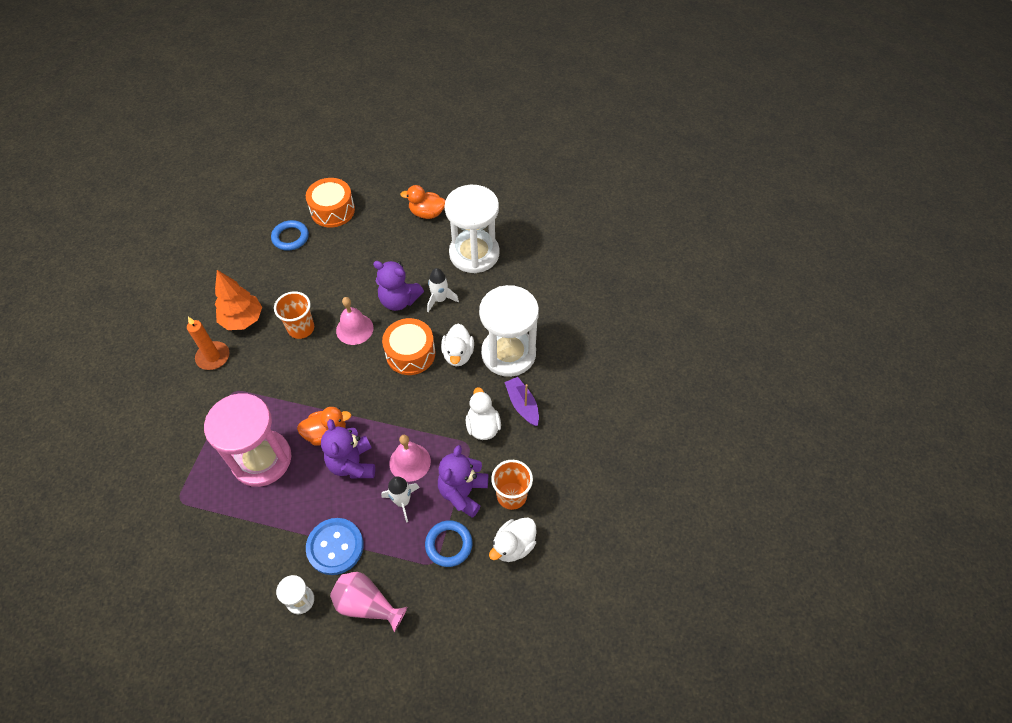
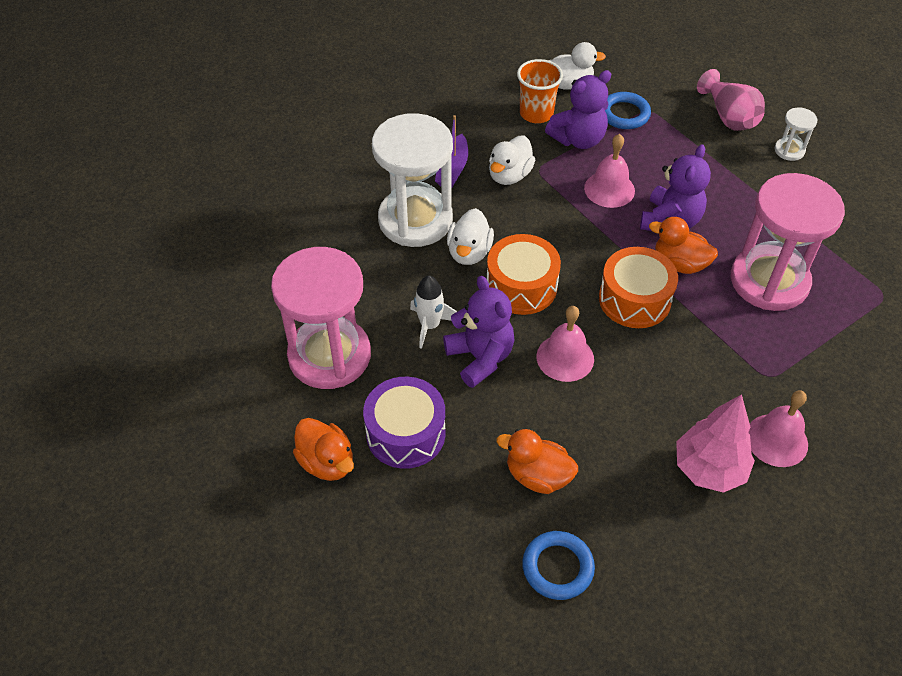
camera: 140 degrees left, 5 degrees down
orange candle [187,317,229,370] -> pink bell [748,390,808,467]
orange tree [215,270,262,330] -> pink tree [676,394,755,493]
orange cup [274,291,314,339] -> none
orange drum [306,178,355,227] -> orange drum moved to [599,247,678,328]
blue button [306,518,363,575] -> none
white rocket [381,476,420,523] -> none
white duck [441,323,474,367] -> white duck turned 150 degrees clockwise [447,208,494,265]
white hourglass [444,185,500,273] -> pink hourglass [271,247,371,389]
none -> purple drum [363,377,446,469]
none -> orange duck [497,429,578,494]

